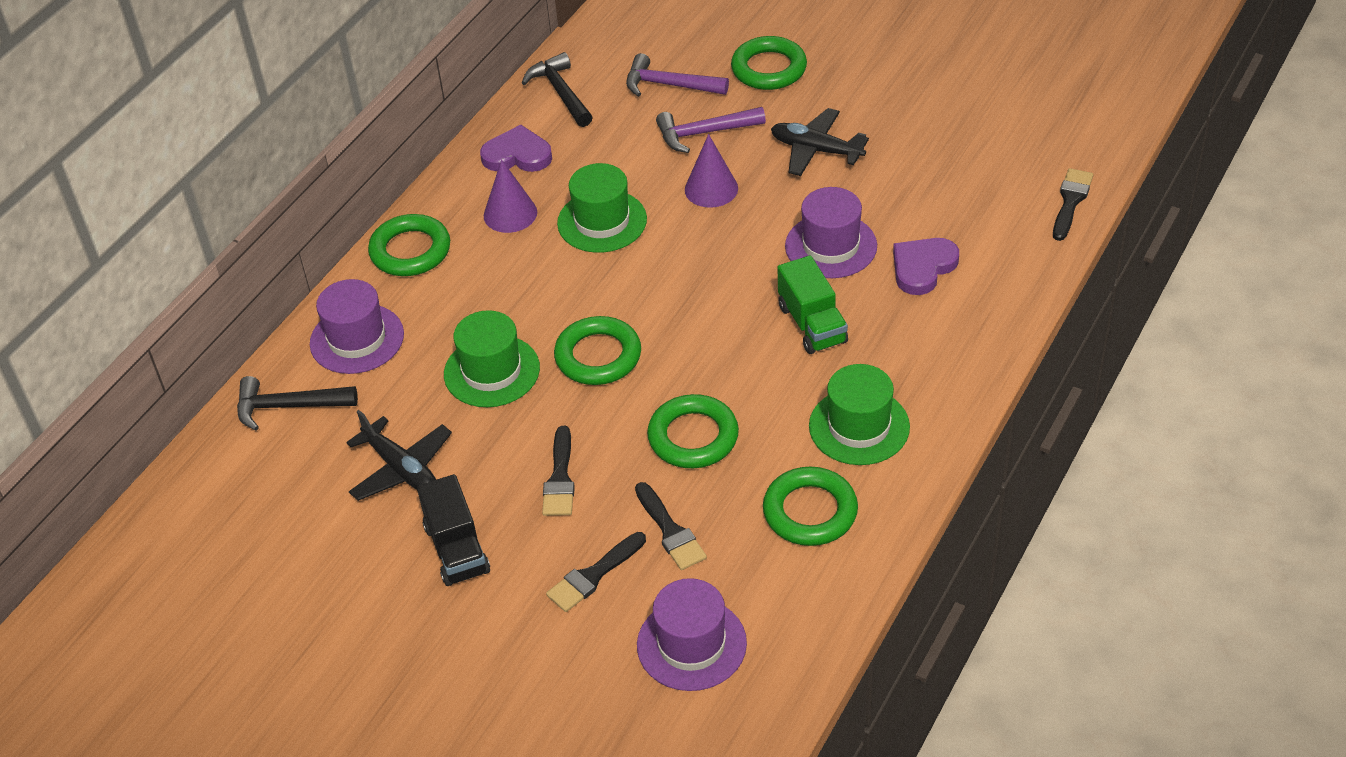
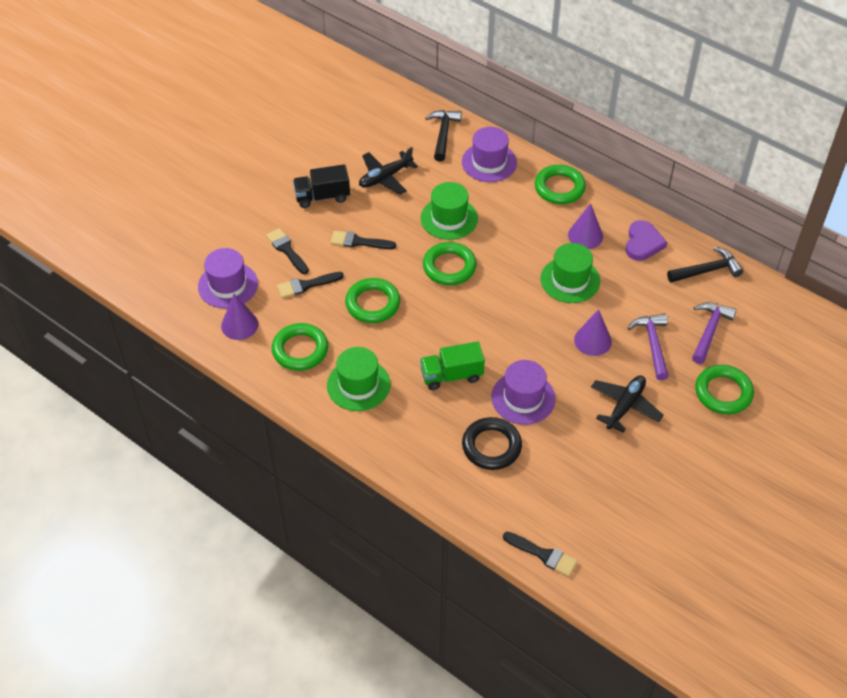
camera: 95 degrees right, 5 degrees up
purple heart [893,238,959,295] -> black ring [462,417,522,470]
none -> purple cone [221,294,258,340]

